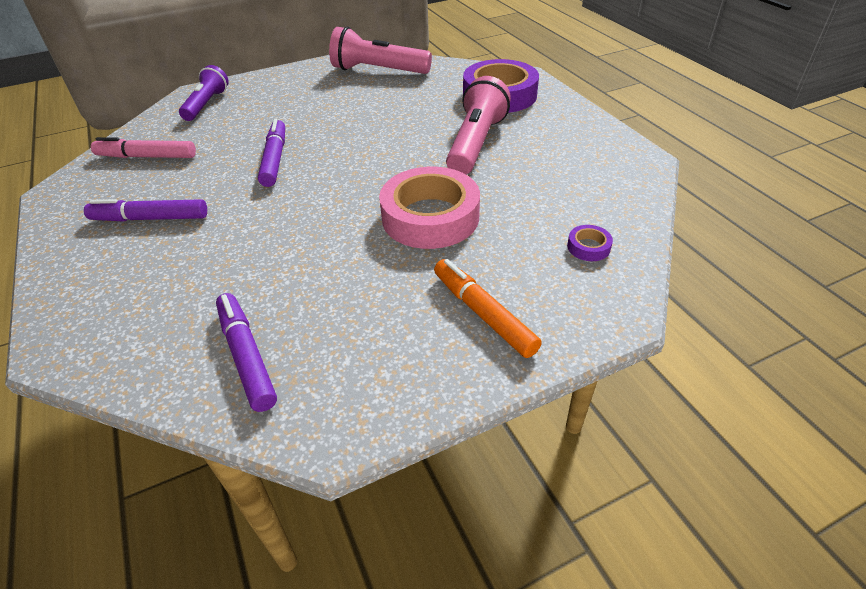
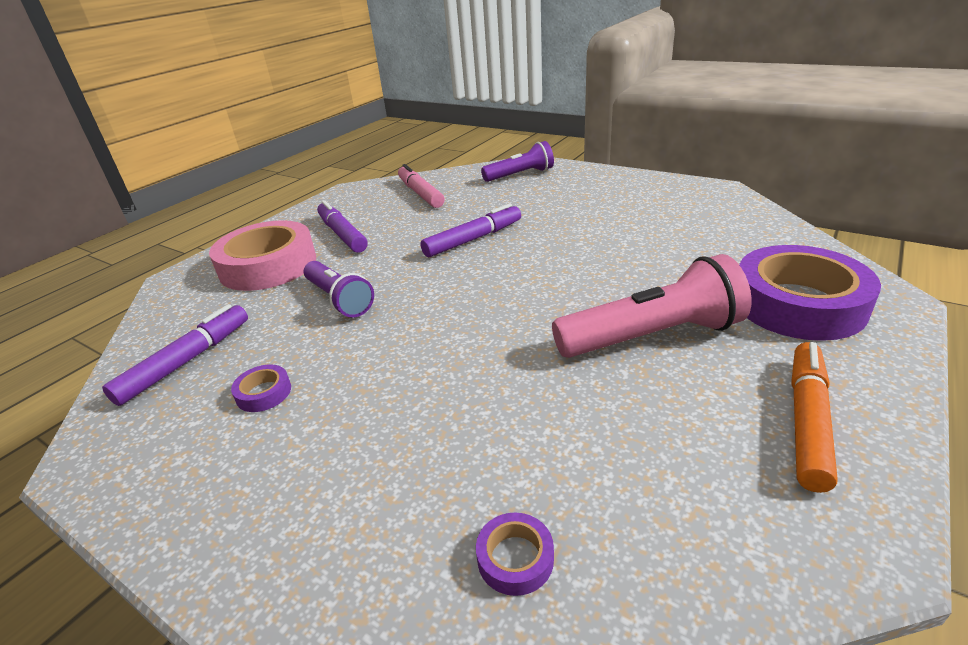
camera: 60 degrees right, 10 degrees down
pink flashlight [329,27,432,74] -> none
pink tape [379,167,480,249] -> pink tape moved to [209,220,316,291]
orange marker [434,259,542,358] -> orange marker moved to [791,342,838,493]
none -> purple tape [231,364,291,412]
none -> purple flashlight [304,261,374,318]

